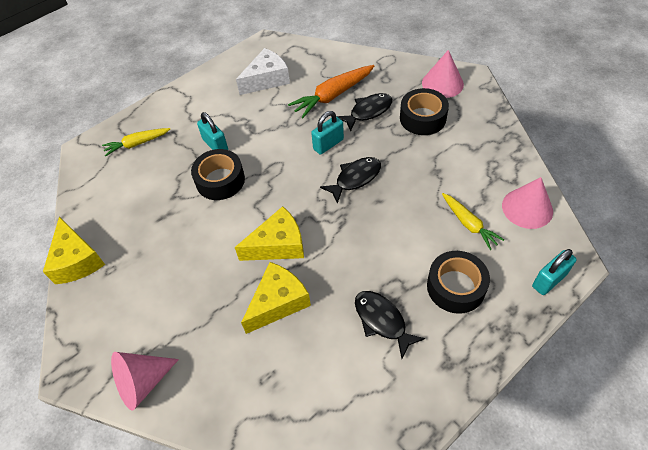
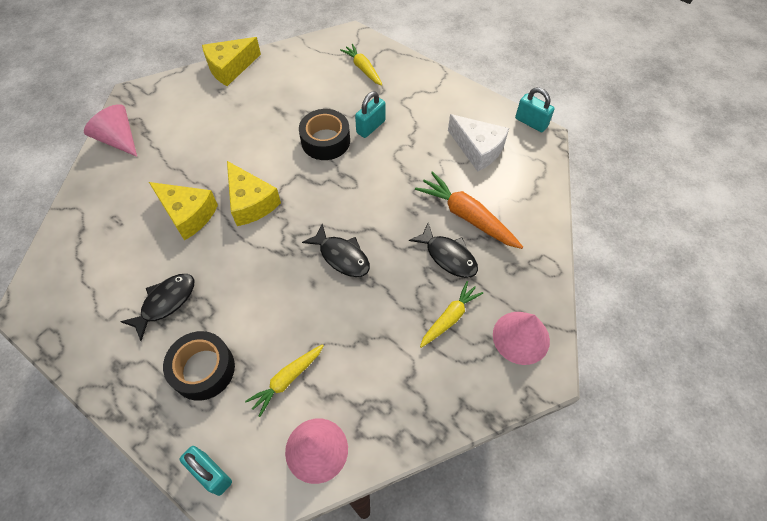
camera: 75 degrees right, 5 degrees up
turquoise padlock [311,111,344,155] -> turquoise padlock moved to [515,87,555,132]
black tape [400,88,449,135] -> yellow carrot [420,281,483,348]

